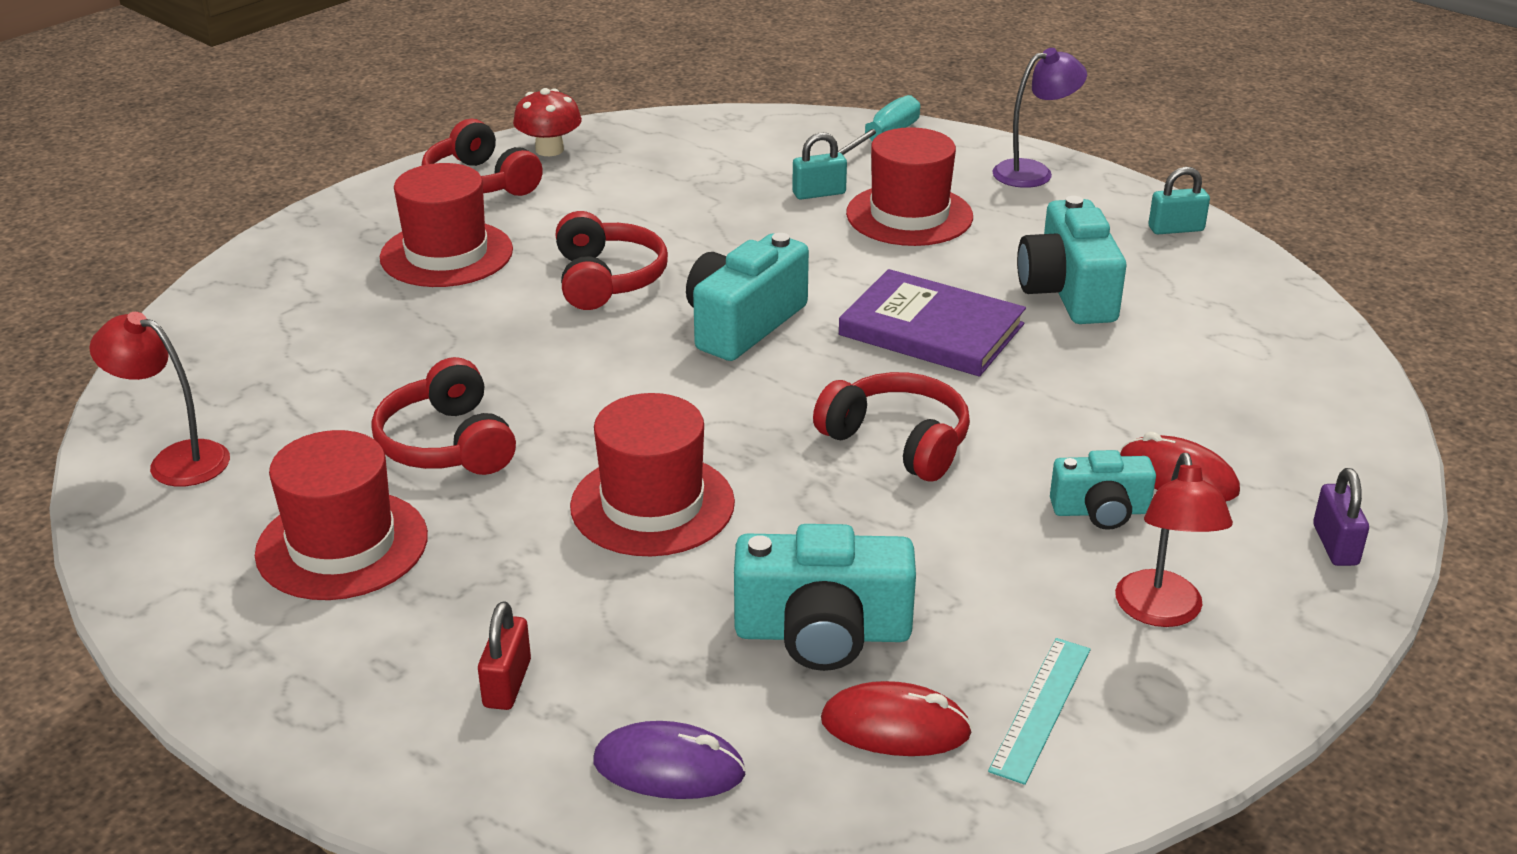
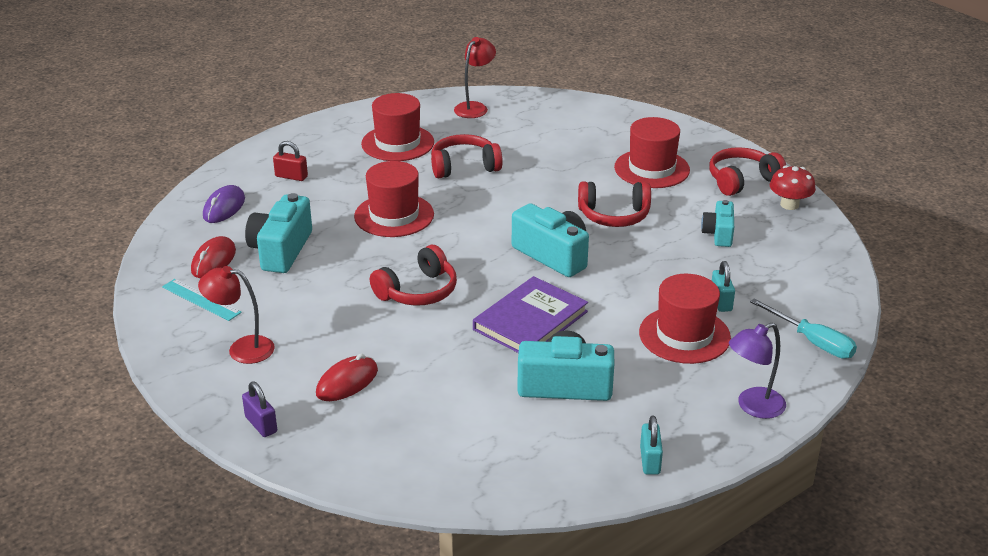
camera: 100 degrees right, 0 degrees up
purple lamp [992,48,1087,188] -> purple lamp turned 75 degrees clockwise [729,322,786,419]
turquoise camera [1050,450,1156,530] -> turquoise camera moved to [701,200,734,247]
purple padlock [1313,468,1369,566] -> purple padlock turned 45 degrees clockwise [242,382,277,437]

